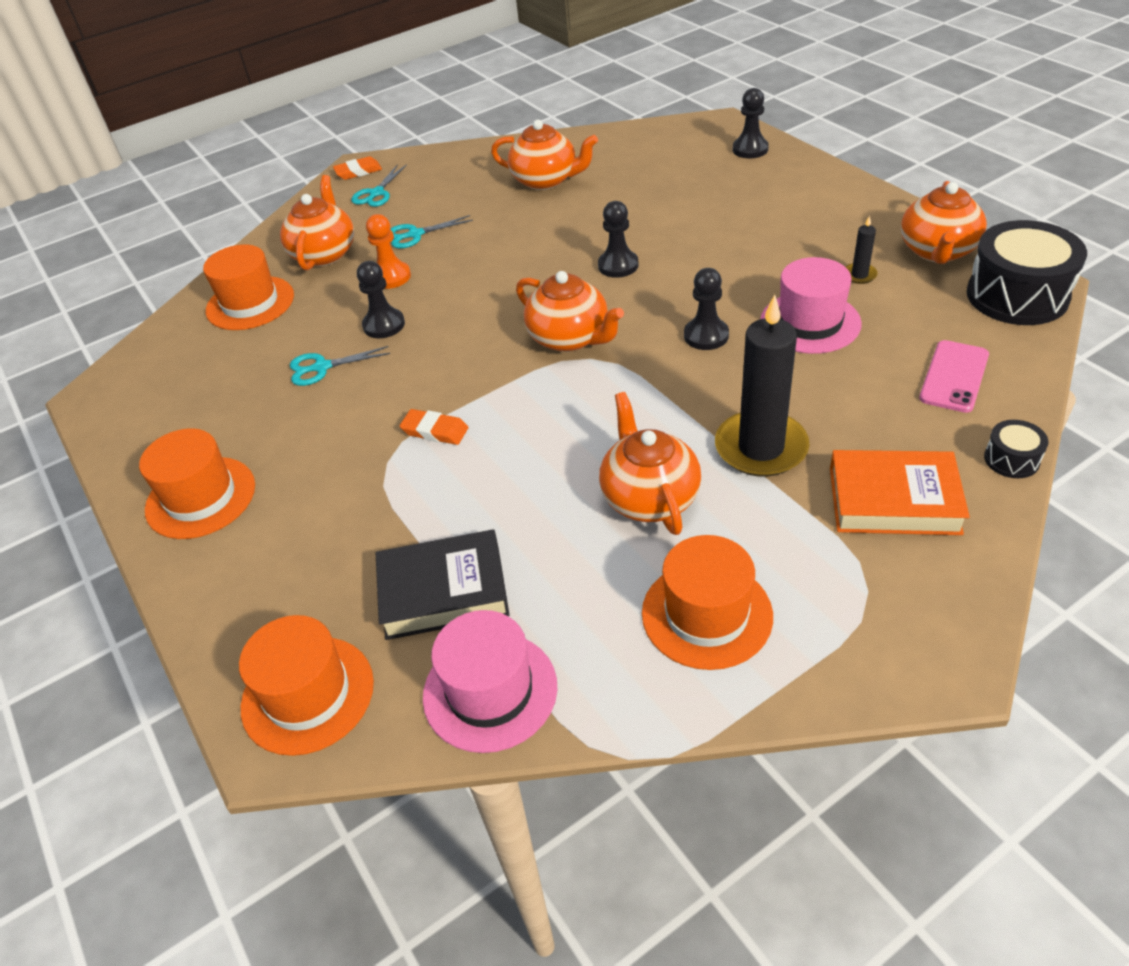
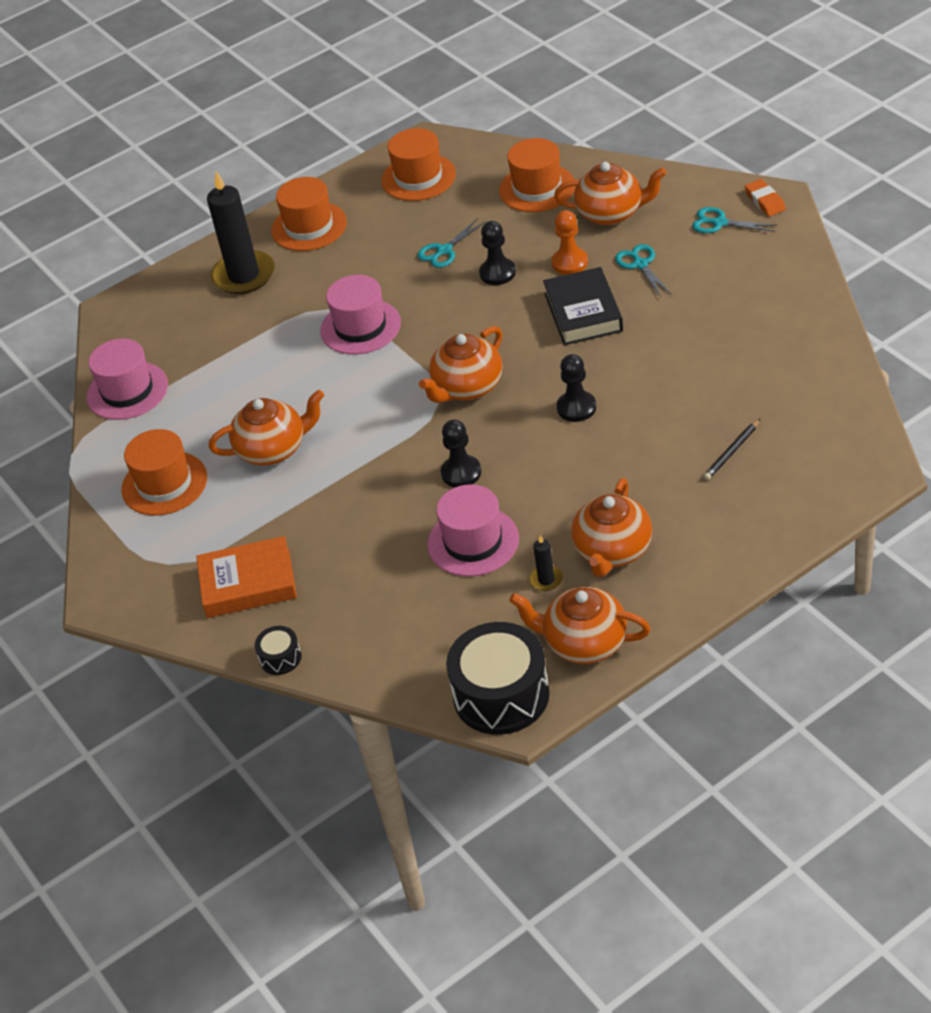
camera: 90 degrees right, 0 degrees up
orange hat [239,615,374,756] -> orange hat moved to [381,128,456,201]
turquoise scissors [290,346,390,386] -> turquoise scissors turned 120 degrees counterclockwise [418,218,486,268]
black book [376,529,510,640] -> black book moved to [543,267,623,345]
orange eraser [400,409,469,445] -> pink hat [320,275,401,355]
orange teapot [491,120,598,190] -> orange teapot moved to [571,478,652,577]
black candle [715,294,809,477] -> black candle moved to [207,171,275,294]
black pawn [732,88,769,158] -> none
orange book [830,450,970,535] -> orange book turned 75 degrees clockwise [196,536,297,618]
pink phone [919,340,989,413] -> none
none -> black pencil [703,419,760,480]

